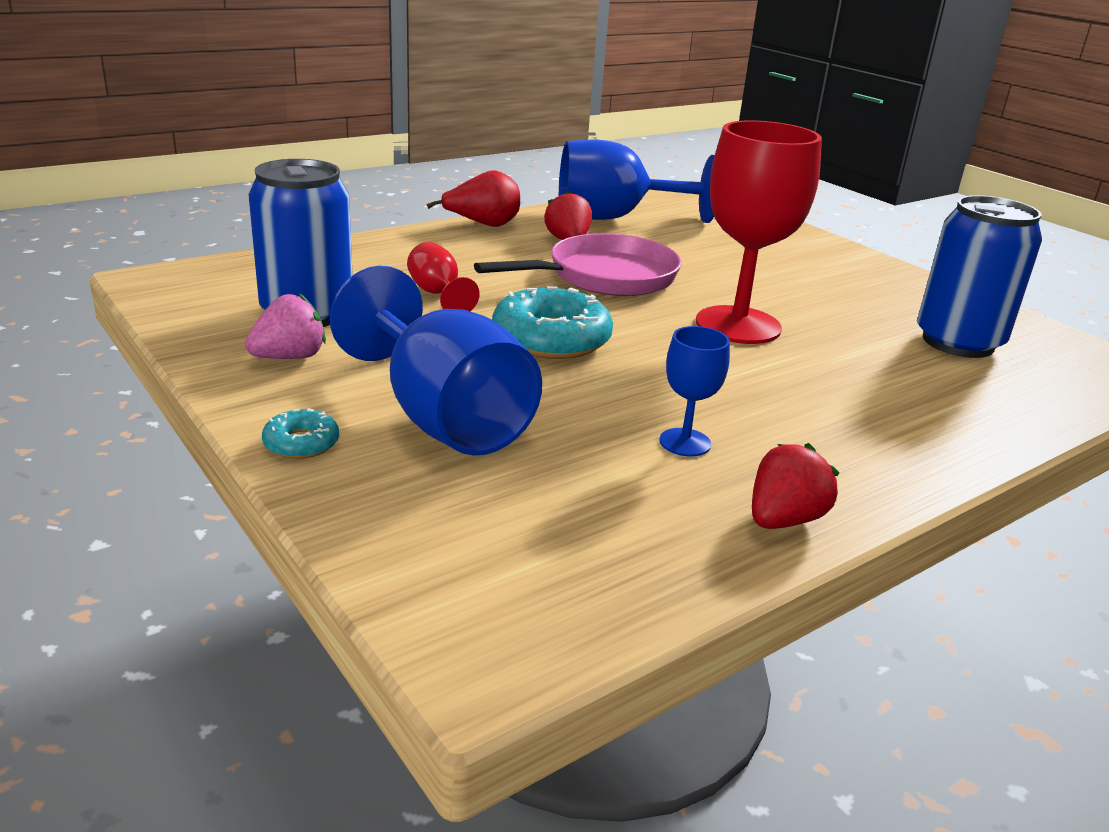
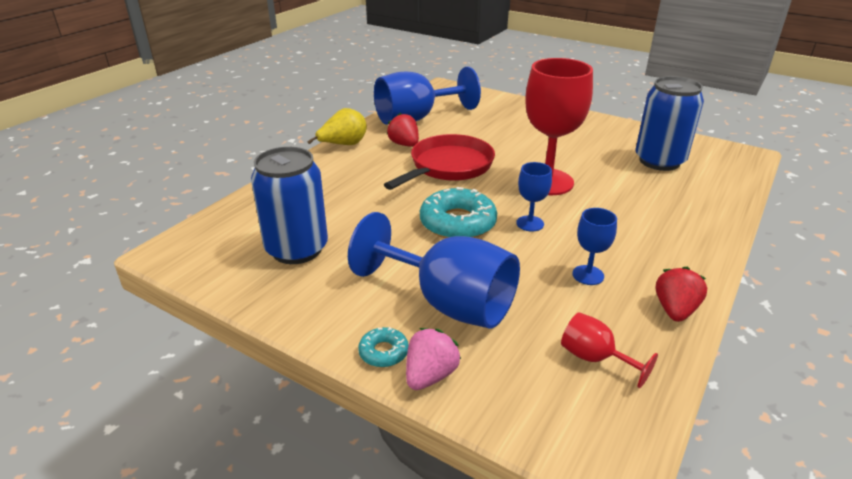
camera: 20 degrees left, 5 degrees up
pink strawberry [245,293,326,359] -> pink strawberry moved to [406,328,461,390]
red goblet [407,242,480,311] -> red goblet moved to [561,312,658,388]
red pear [426,170,520,227] -> yellow pear [307,108,367,145]
pink pan [474,233,682,296] -> red pan [384,134,495,190]
none -> blue goblet [516,162,552,232]

